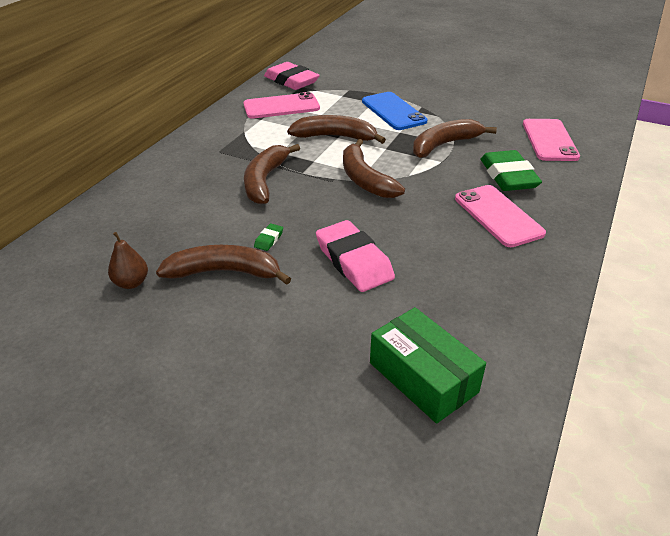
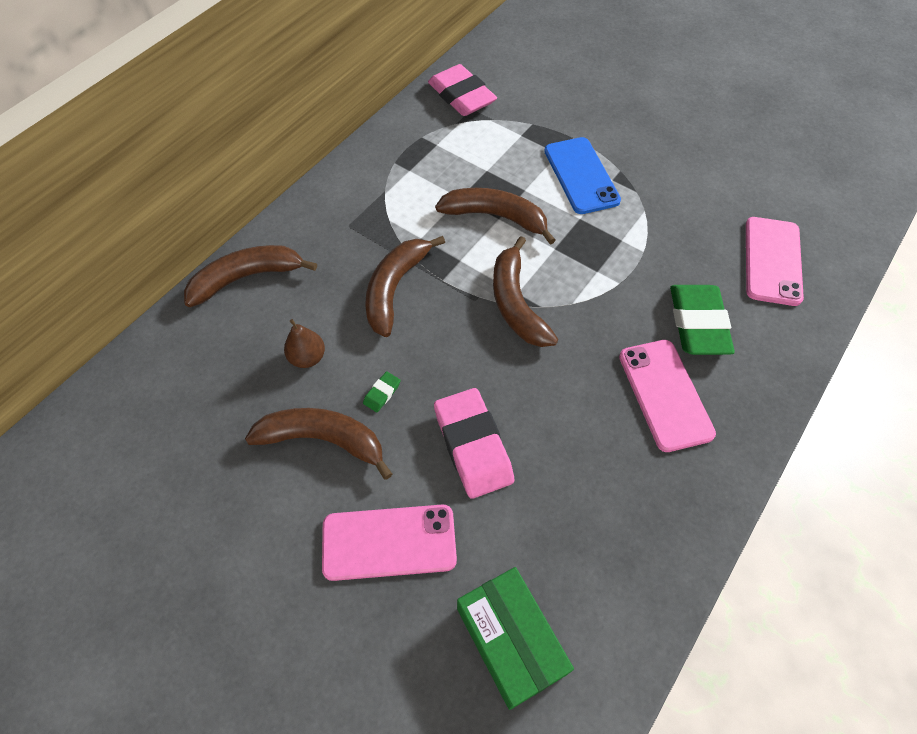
camera: 10 degrees right, 20 degrees up
brown pear [108,232,148,289] -> brown pear moved to [284,319,325,368]
pink phone [243,92,320,119] -> pink phone moved to [322,504,457,581]
brown banana [413,119,497,158] -> brown banana moved to [184,245,317,307]

